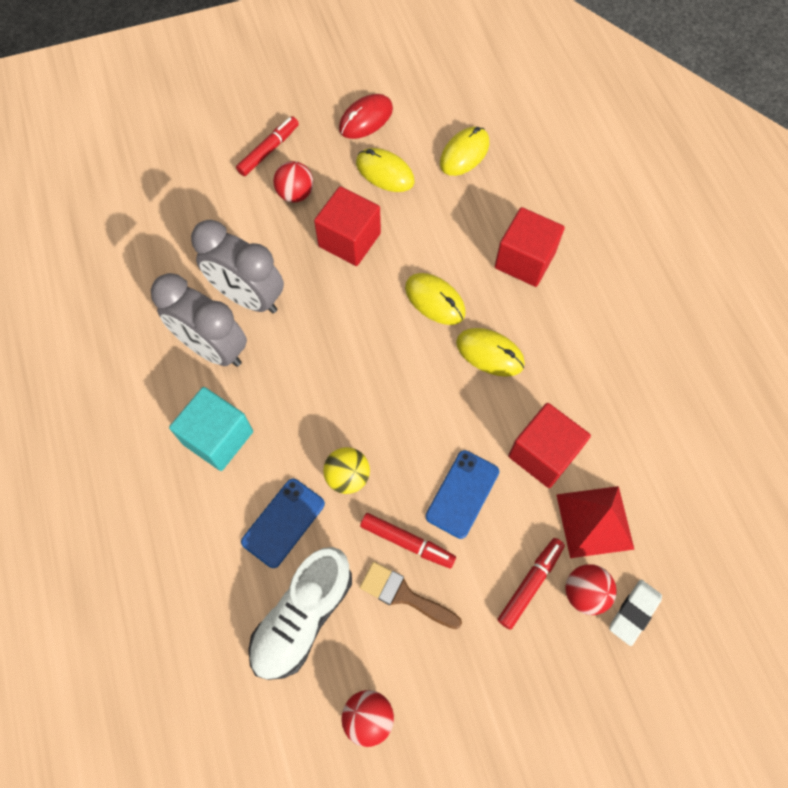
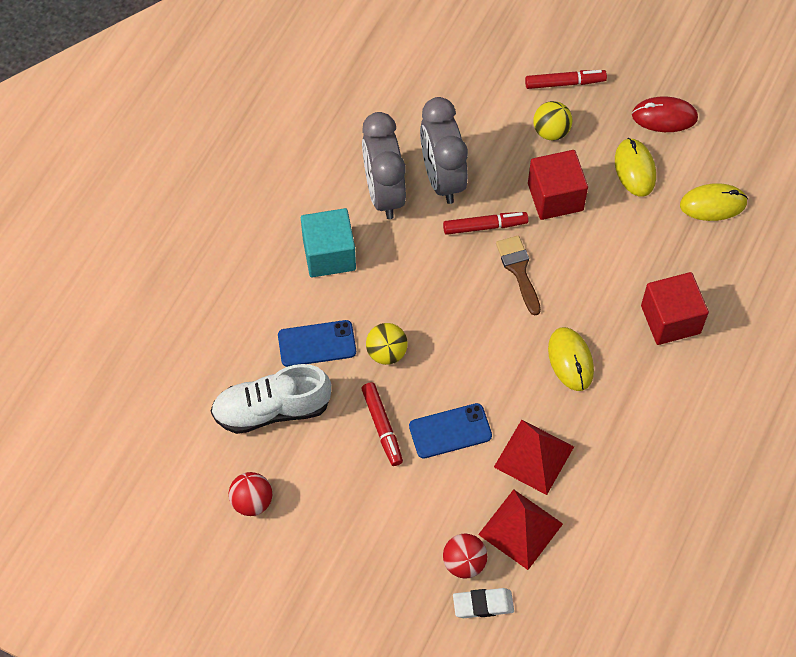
camera: 45 degrees right, 5 degrees down
red ball [273,161,313,203] -> yellow ball [533,101,572,140]
brown brush [360,562,462,629] -> brown brush moved to [496,235,541,315]
yellow mouse [405,273,466,325] -> none
red marker [497,538,565,630] -> red marker moved to [443,212,529,235]
red cube [508,403,591,488] -> red pyramid [494,420,574,495]

